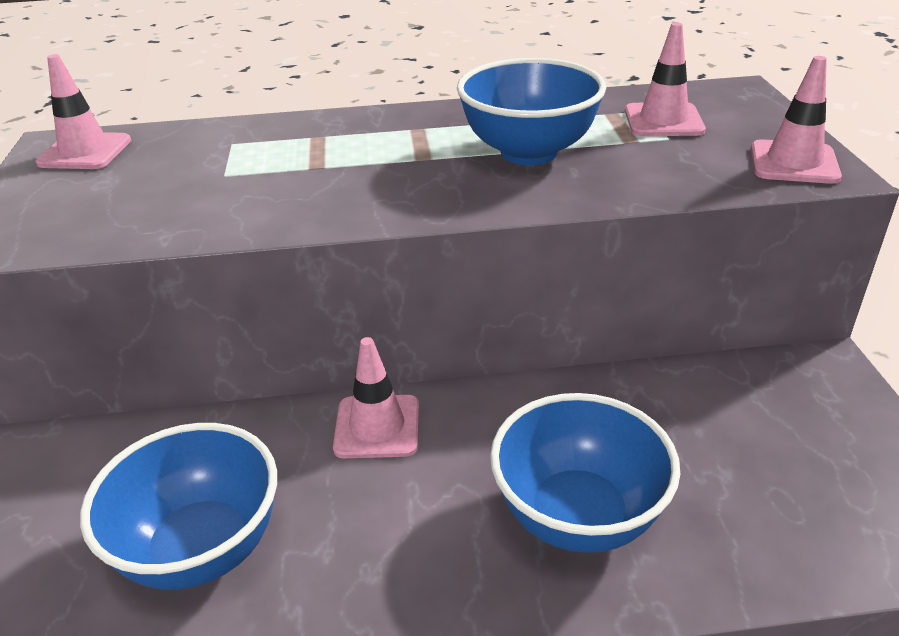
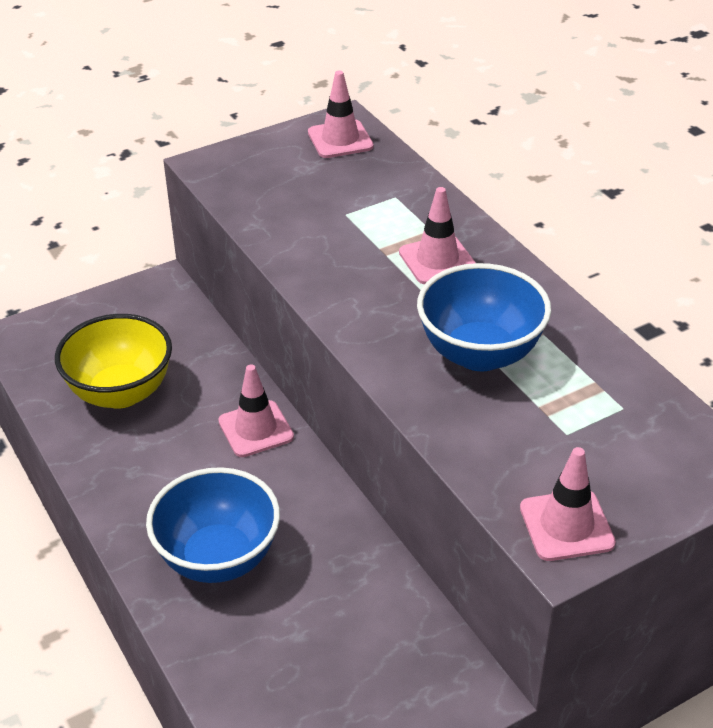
camera: 65 degrees right, 5 degrees up
blue bowl [80,423,277,590] -> yellow bowl [55,314,172,409]
pink traffic cone [625,22,706,136] -> pink traffic cone moved to [399,187,476,284]

